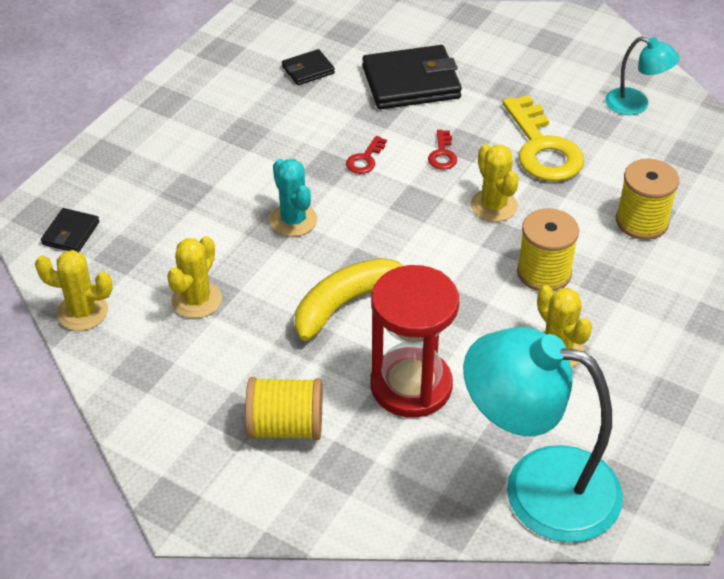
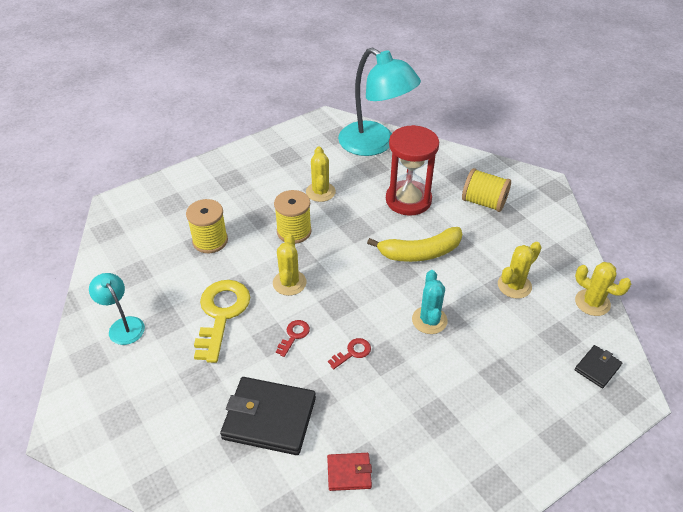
camera: 155 degrees left, 0 degrees up
black wallet [282,49,335,85] -> red wallet [327,453,372,491]

